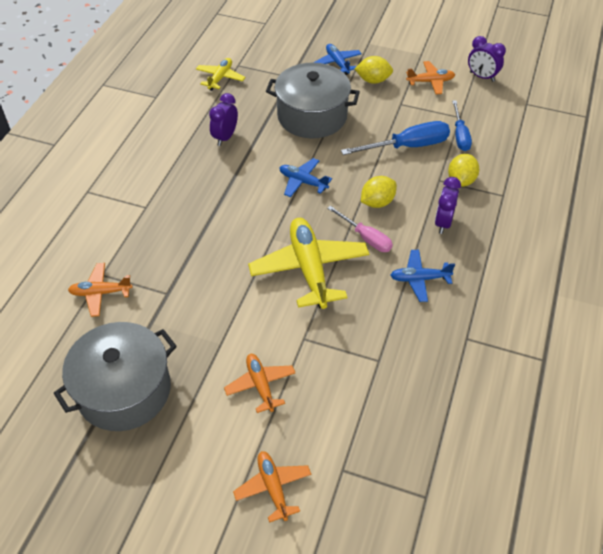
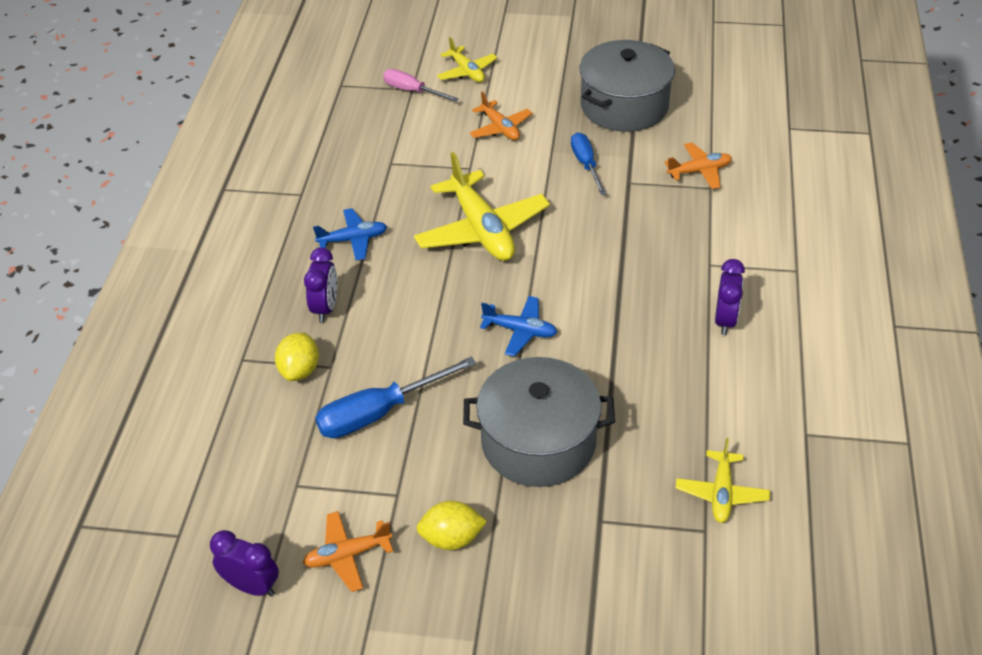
camera: 170 degrees right, 5 degrees down
purple clock [209,93,238,146] -> purple clock moved to [715,259,745,335]
orange plane [233,451,311,523] -> yellow plane [437,37,498,82]
blue plane [313,44,362,75] -> none
pink screwdriver [327,206,393,252] -> pink screwdriver moved to [383,69,459,102]
yellow lemon [361,176,397,208] -> none
blue screwdriver [452,101,472,151] -> blue screwdriver moved to [571,133,606,195]

